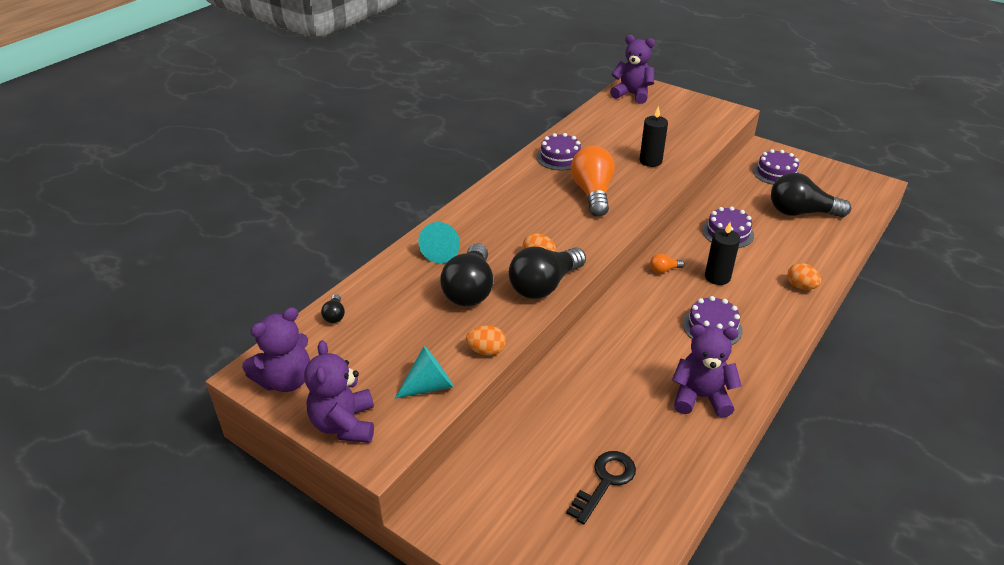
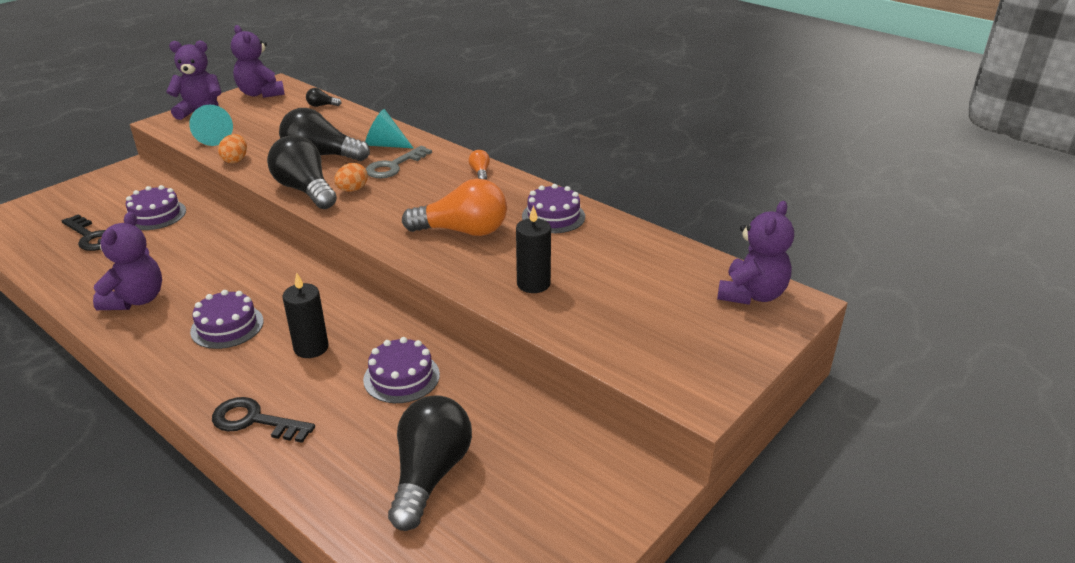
camera: 95 degrees right, 5 degrees down
orange light bulb [650,254,685,273] -> orange light bulb moved to [469,150,490,180]
purple cake [753,149,799,185] -> purple cake moved to [126,185,186,230]
orange egg [787,263,821,290] -> black key [212,397,315,443]
none -> grey key [366,146,432,178]

